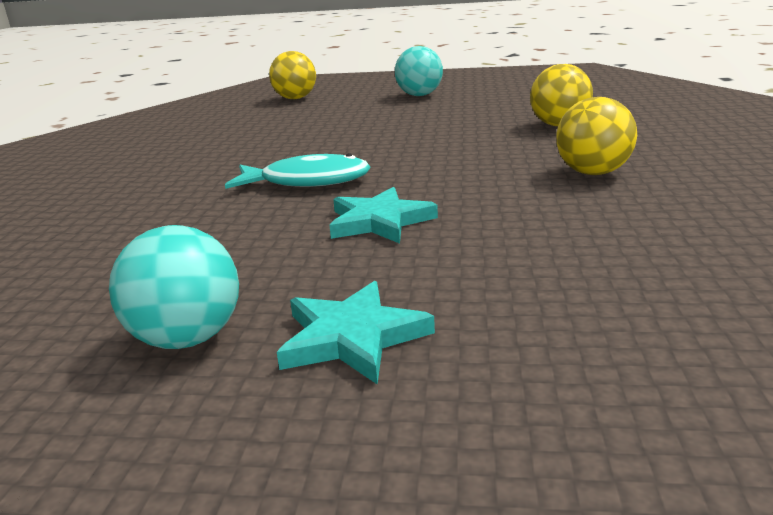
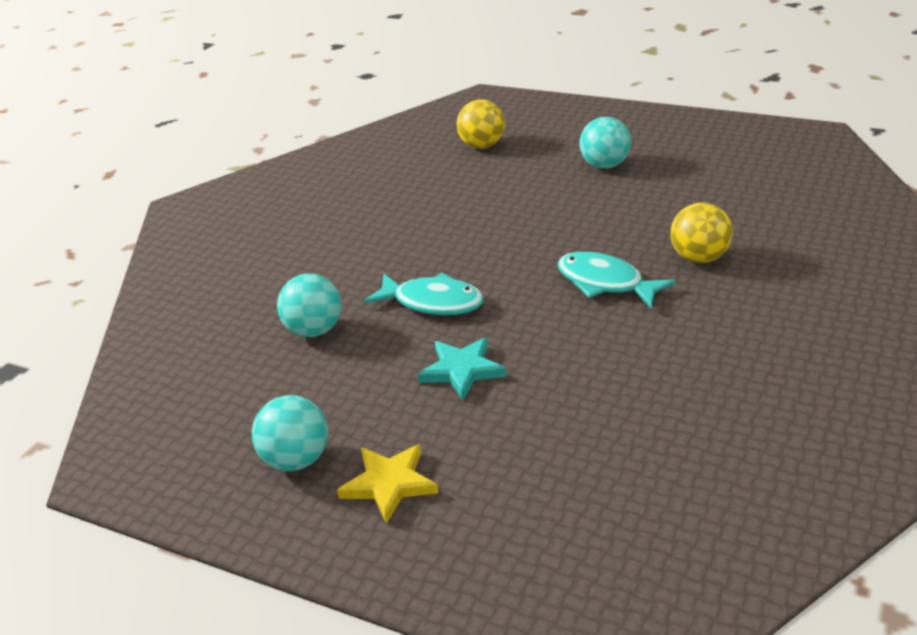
camera: 20 degrees right, 10 degrees up
turquoise star [277,281,435,384] -> yellow star [337,444,438,524]
yellow ball [556,97,637,175] -> none
none -> turquoise ball [277,274,342,337]
none -> turquoise fish [557,252,676,308]

